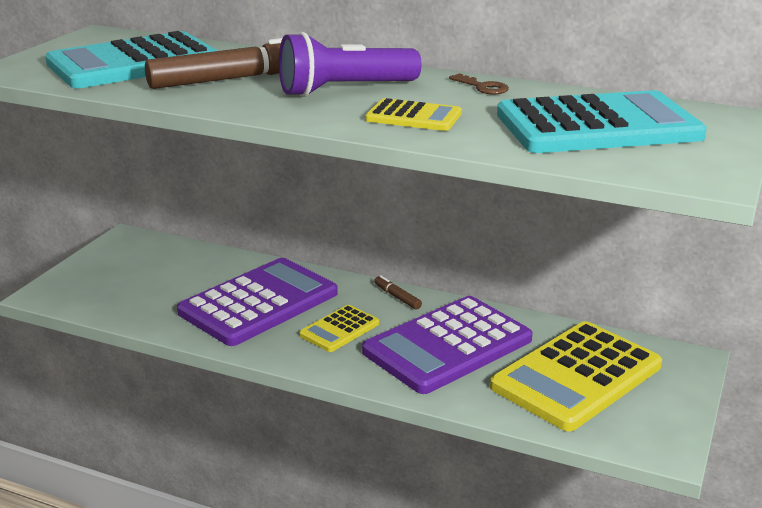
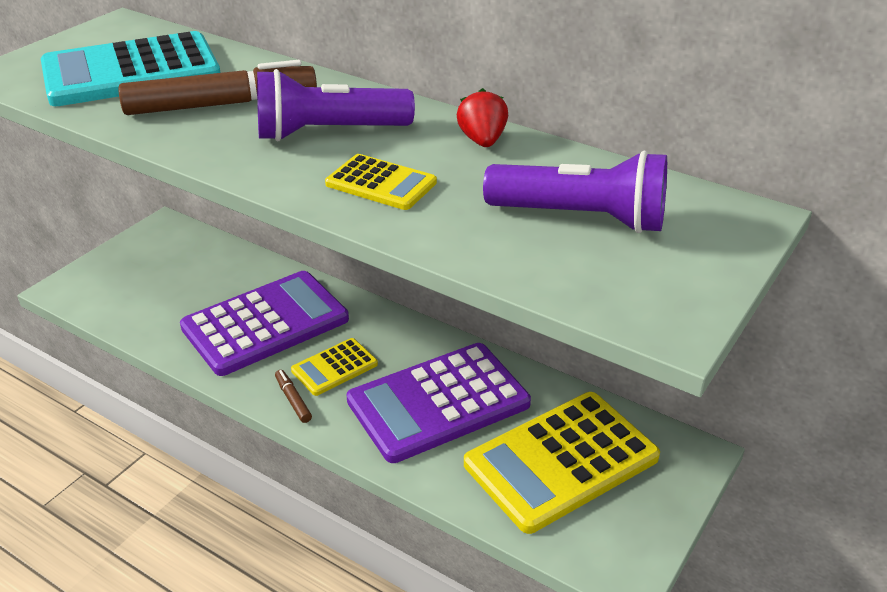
camera: 10 degrees right, 10 degrees up
brown marker [374,275,422,310] -> brown marker moved to [275,370,312,423]
brown key [449,73,509,94] -> red strawberry [456,88,508,147]
turquoise calculator [497,90,707,153] -> purple flashlight [483,151,667,233]

